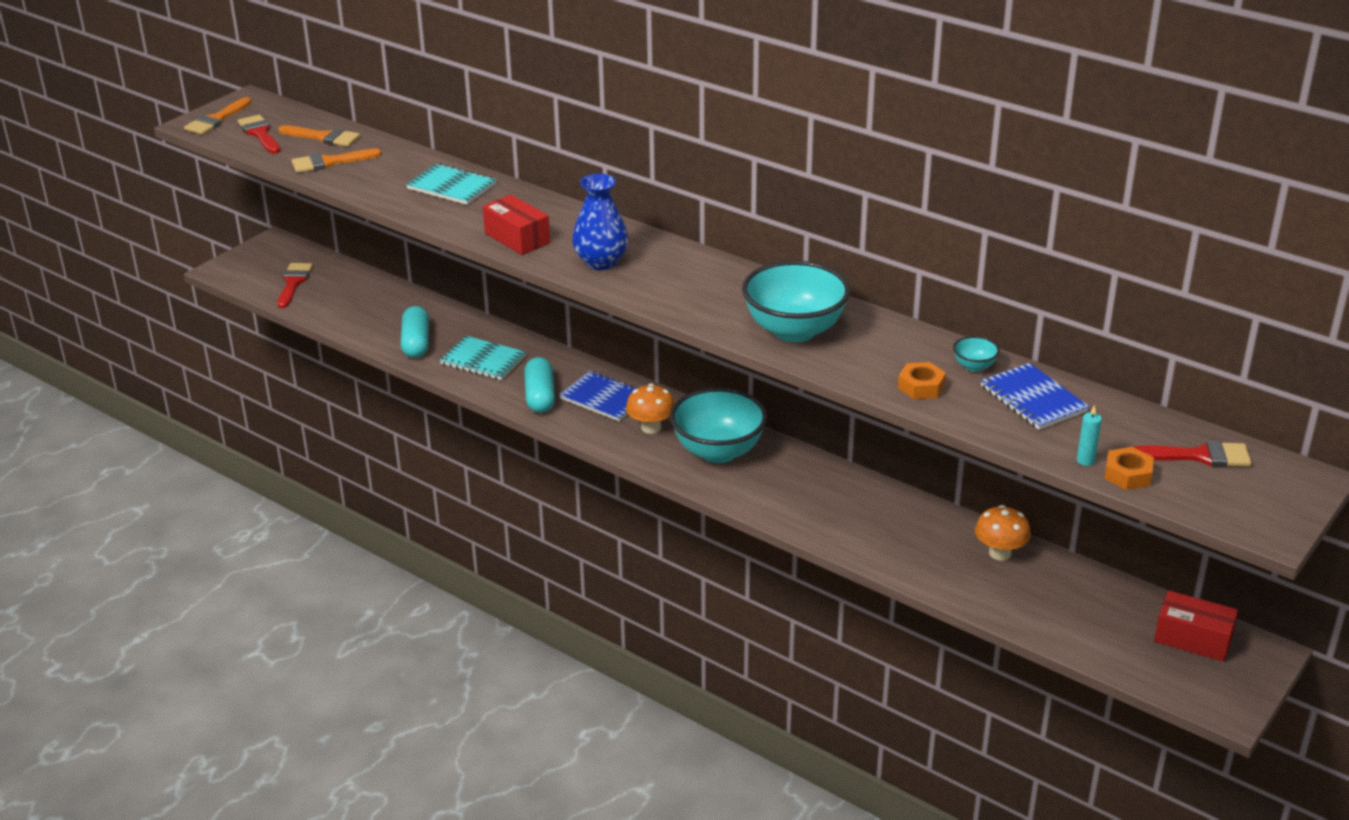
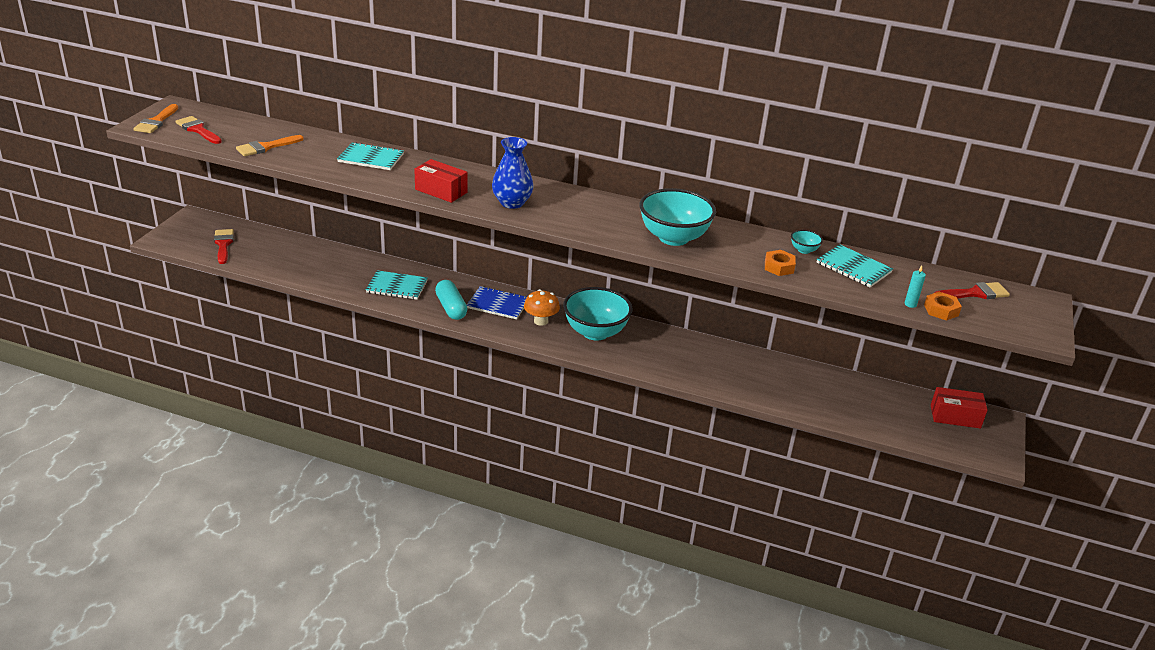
camera: 20 degrees left, 0 degrees up
orange brush [278,125,360,147] -> none
turquoise capsule [400,306,429,358] -> none
orange mushroom [975,505,1031,561] -> none
blue notebook [981,363,1089,430] -> turquoise notebook [817,244,893,287]

